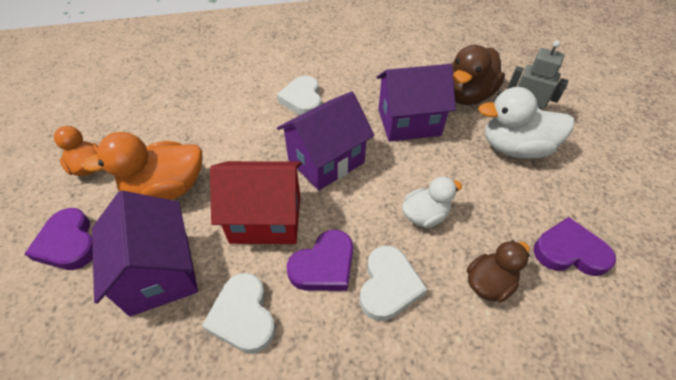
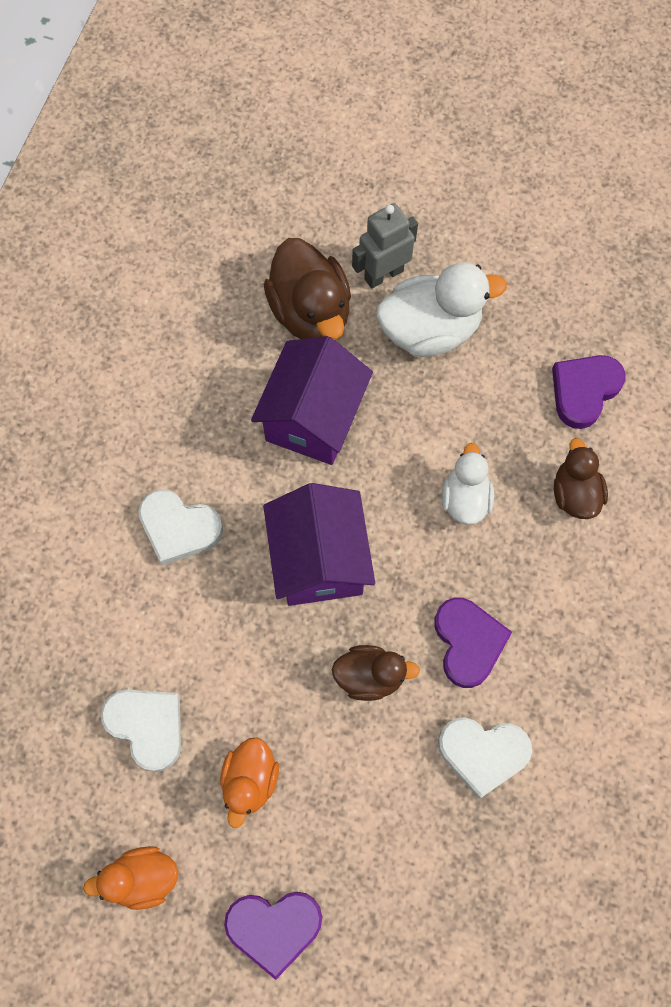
camera: 60 degrees left, 20 degrees up
orange duck [83,132,202,200] -> orange duck [220,737,279,828], size x0.60
purple house [92,191,198,317] -> none
red house [210,161,302,244] -> brown duck [332,645,420,701]
white heart [360,246,427,321] -> white heart moved to [101,690,181,772]
white duck [478,87,574,158] -> white duck turned 135 degrees counterclockwise [376,262,507,357]

